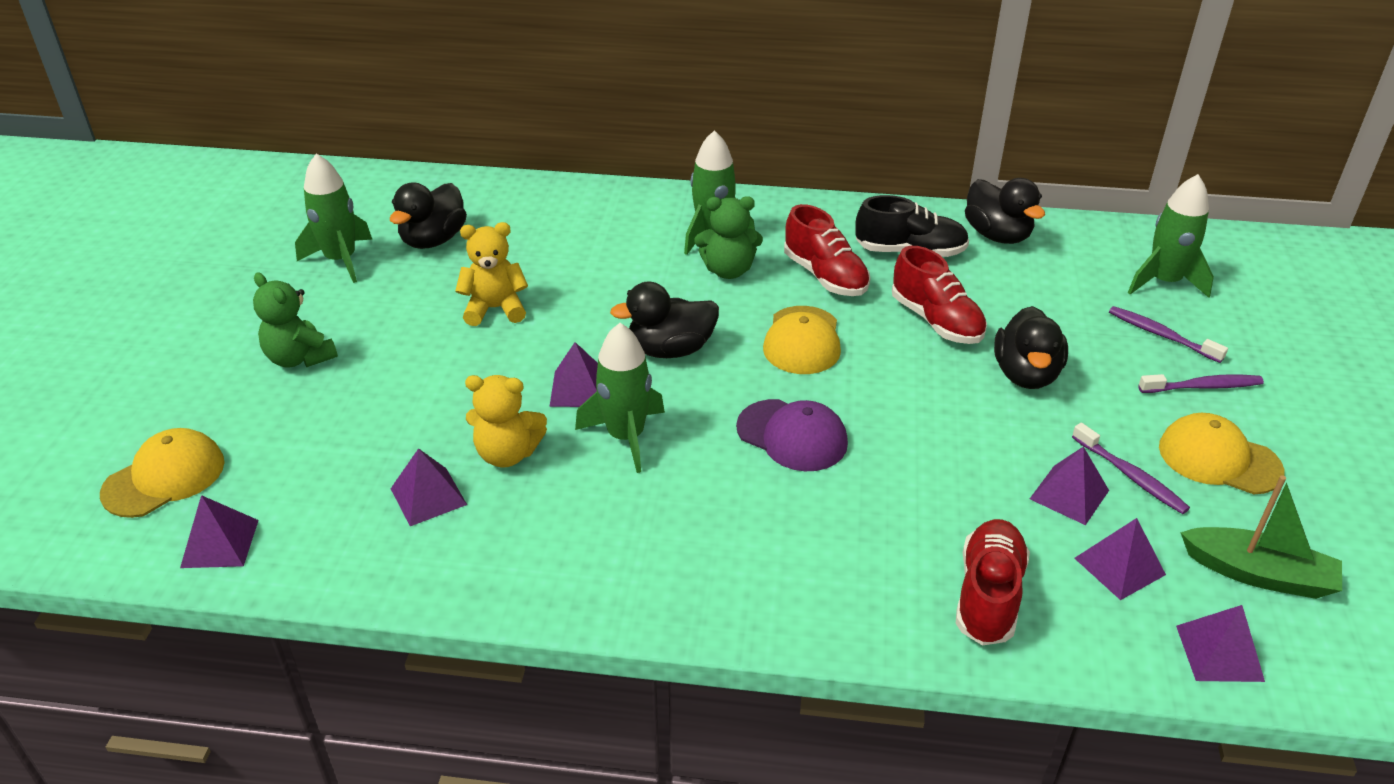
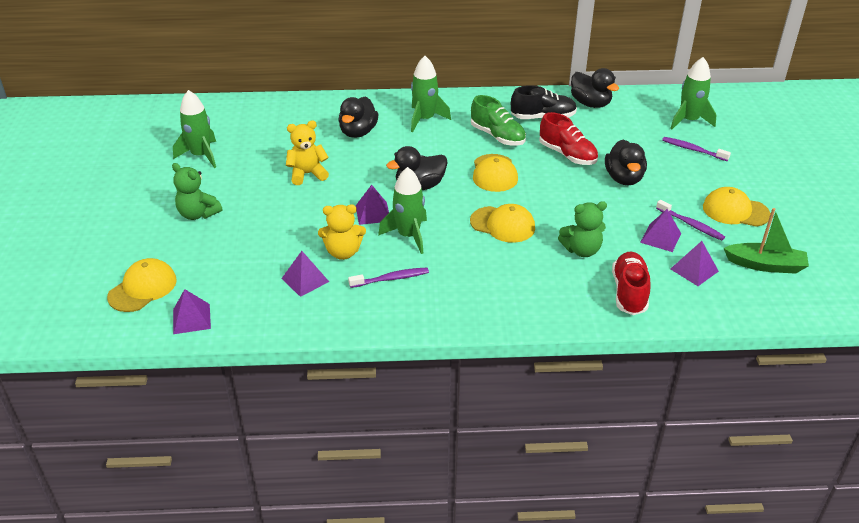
camera: 10 degrees left, 0 degrees up
black duck [390,183,467,249] -> black duck moved to [338,97,379,138]
green teddy bear [695,196,763,279] -> green teddy bear moved to [558,201,607,257]
purple cap [736,399,848,471] -> yellow cap [470,204,535,243]
red shoe [784,204,870,296] -> green shoe [471,95,526,146]
purple toothbrush [1138,374,1264,393] -> purple toothbrush moved to [348,267,429,288]
purple pyramid [1176,605,1265,682] -> none

